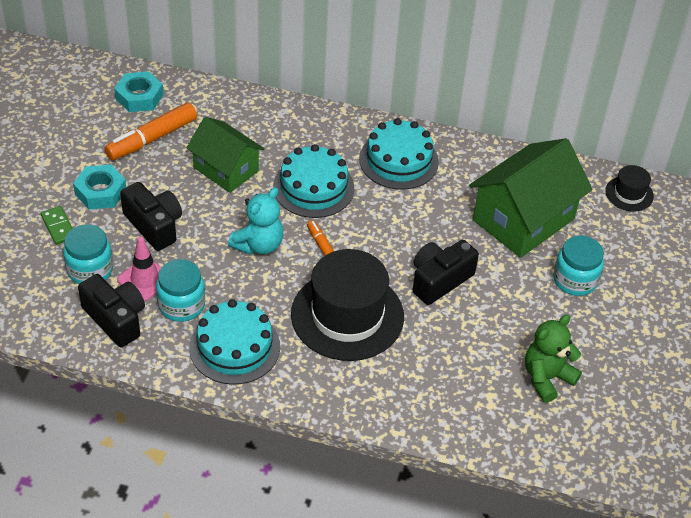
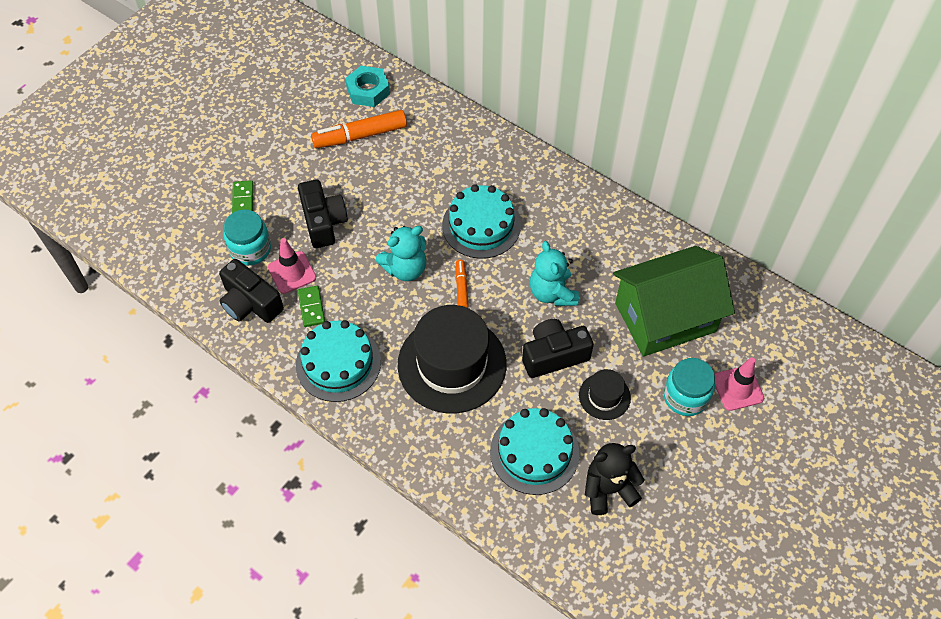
camera: 25 degrees right, 10 degrees up
turquoise nut [73,164,126,209] -> none
black camera [78,274,145,347] -> black camera turned 150 degrees clockwise [219,259,284,323]
turquoise jar [156,259,205,322] -> green domino [298,286,325,327]
green house [187,117,264,193] -> none
turquoise cake [359,118,439,190] -> turquoise cake moved to [490,408,579,495]
green teddy bear [525,314,582,403] -> black teddy bear [585,443,645,515]
black hat [605,165,654,212] -> black hat moved to [579,369,631,420]
none -> turquoise teddy bear [530,241,579,306]
none -> pink traffic cone [715,357,764,411]

